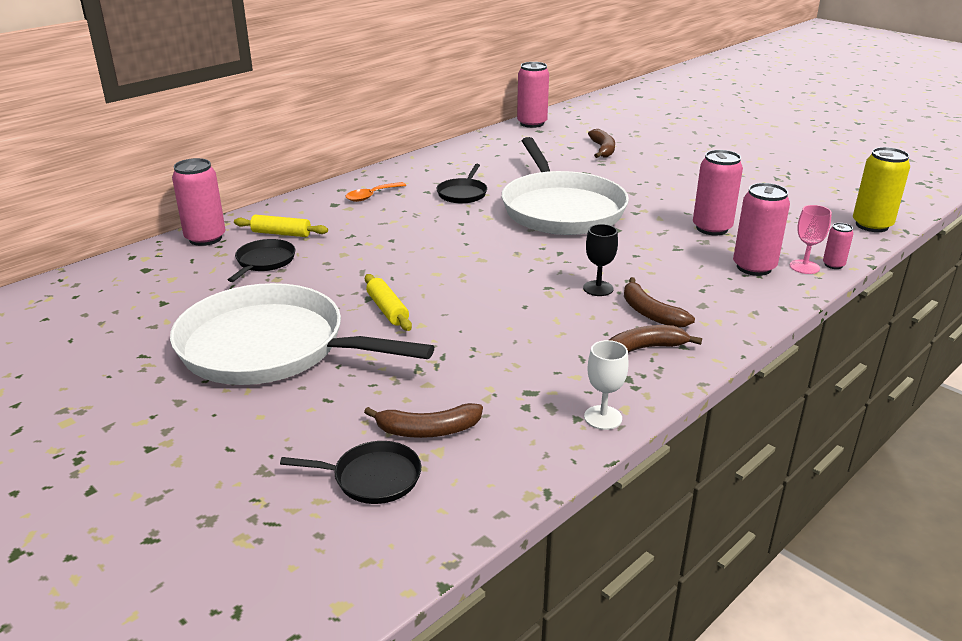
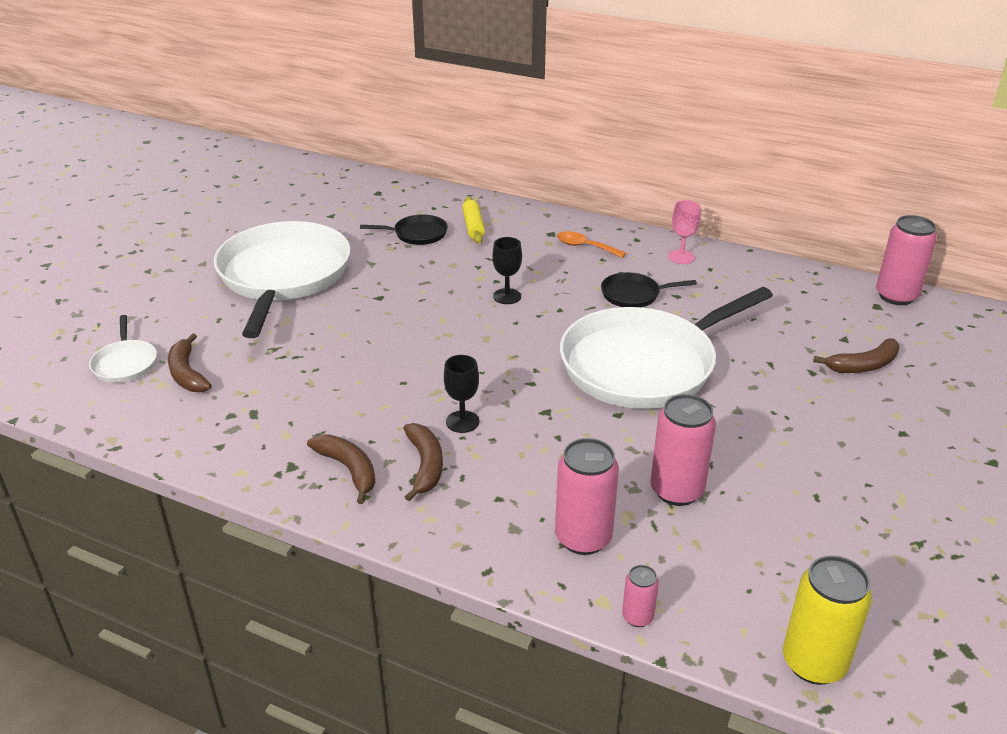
camera: 70 degrees right, 5 degrees up
pink can [172,158,225,246] -> none
black pan [280,441,421,504] -> white pan [89,315,157,383]
yellow rolling pin [365,274,412,331] -> none
white goblet [584,340,628,430] -> none
brown banana [624,277,695,328] -> brown banana turned 135 degrees clockwise [403,423,443,501]
pink goblet [790,205,832,274] -> pink goblet moved to [668,200,701,264]
none -> black goblet [492,237,522,304]

